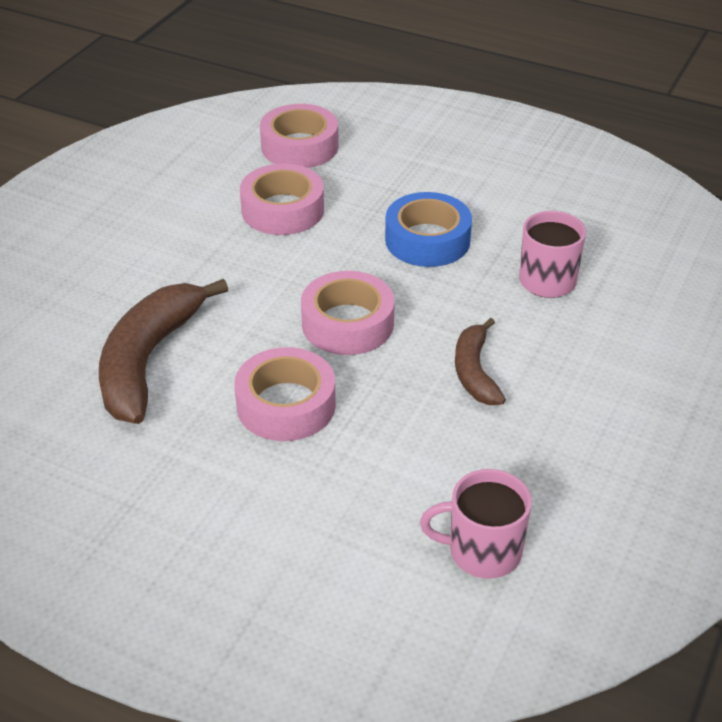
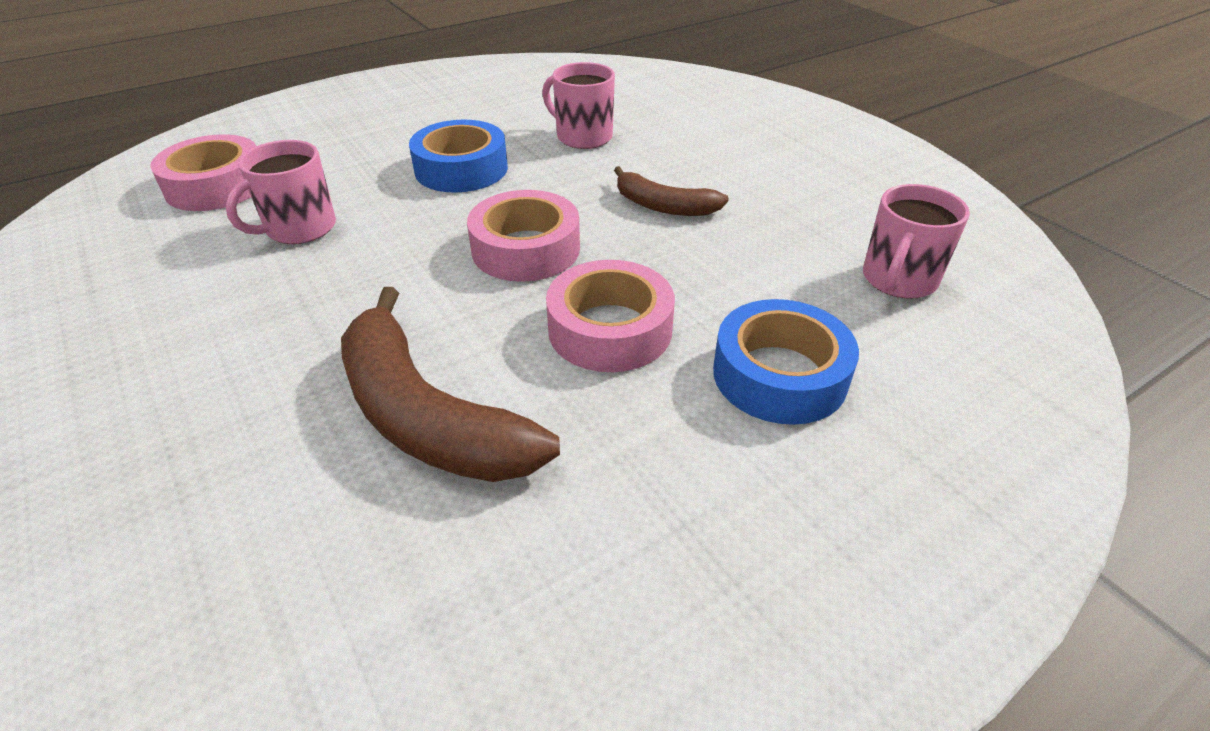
camera: 60 degrees left, 0 degrees up
pink tape [240,164,324,235] -> pink mug [226,140,336,244]
none -> blue tape [713,299,859,425]

